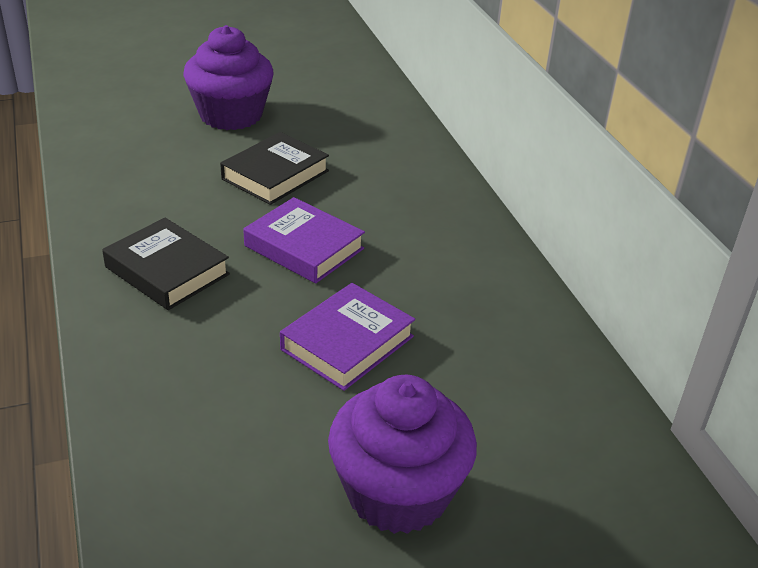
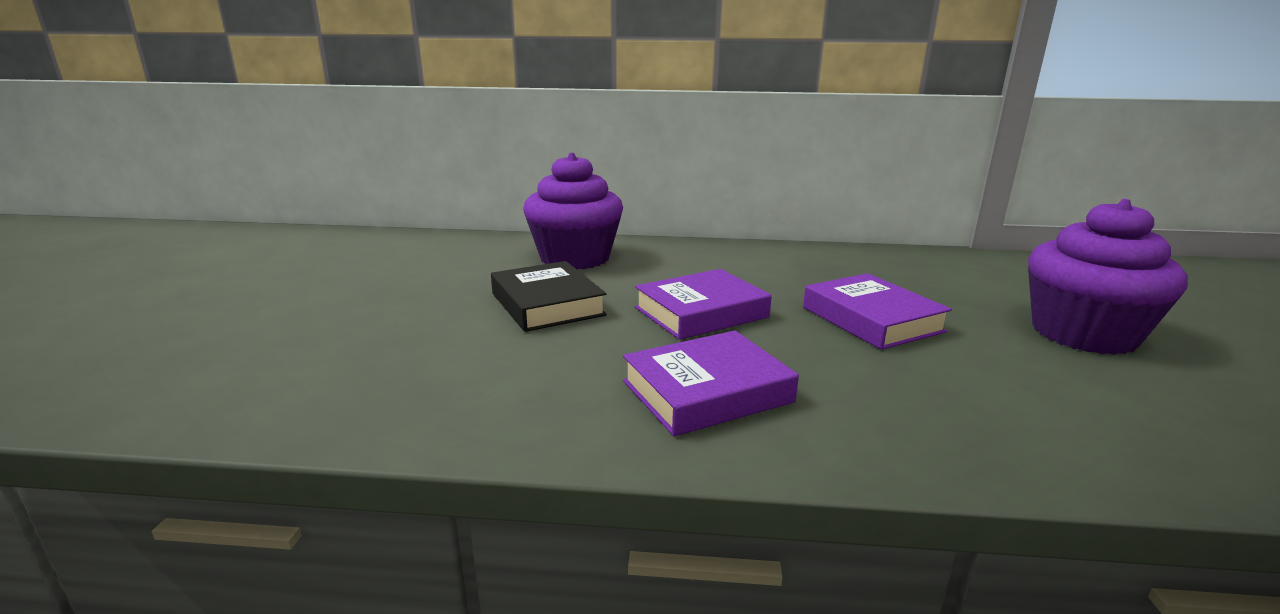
camera: 65 degrees left, 15 degrees down
black book [102,217,230,310] -> purple book [623,331,799,436]
purple cupcake [183,25,274,130] -> purple cupcake moved to [523,153,623,269]

